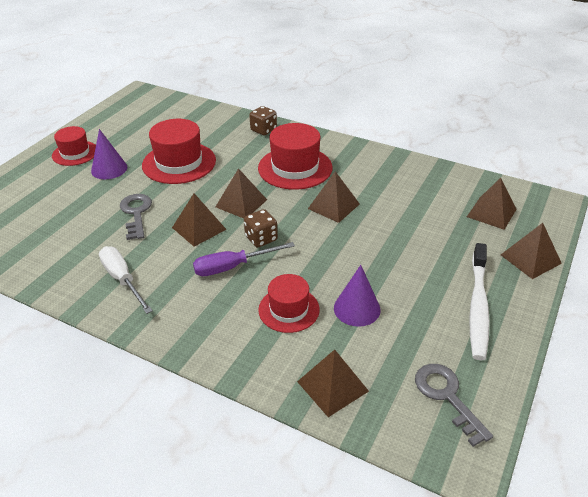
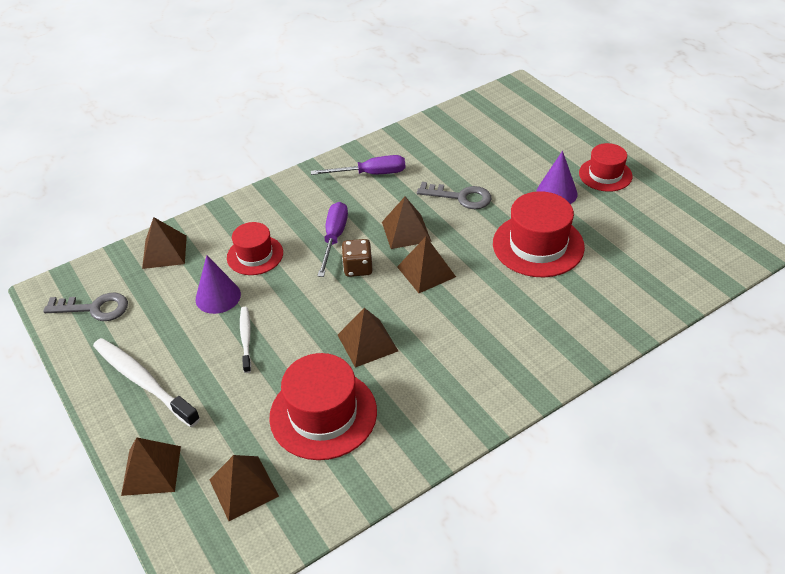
camera: 120 degrees right, 5 degrees up
white screwdriver [99,246,153,314] -> purple screwdriver [311,155,405,175]
brown dice [249,106,277,135] -> none
red hat [258,123,332,190] -> red hat moved to [269,353,377,460]
none -> white toothbrush [240,307,251,373]

